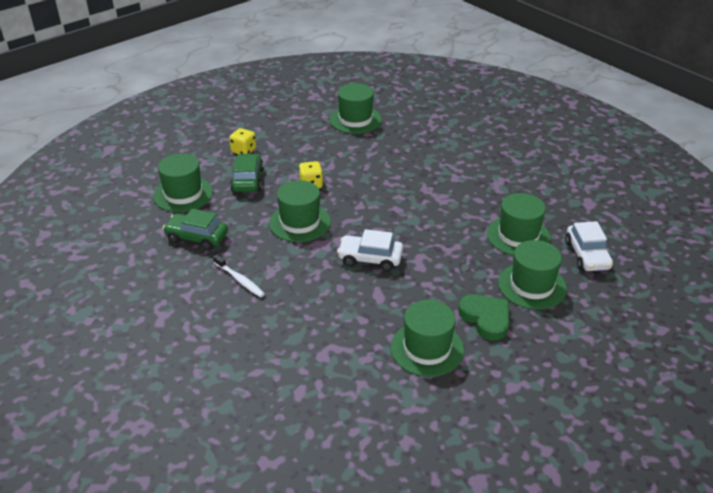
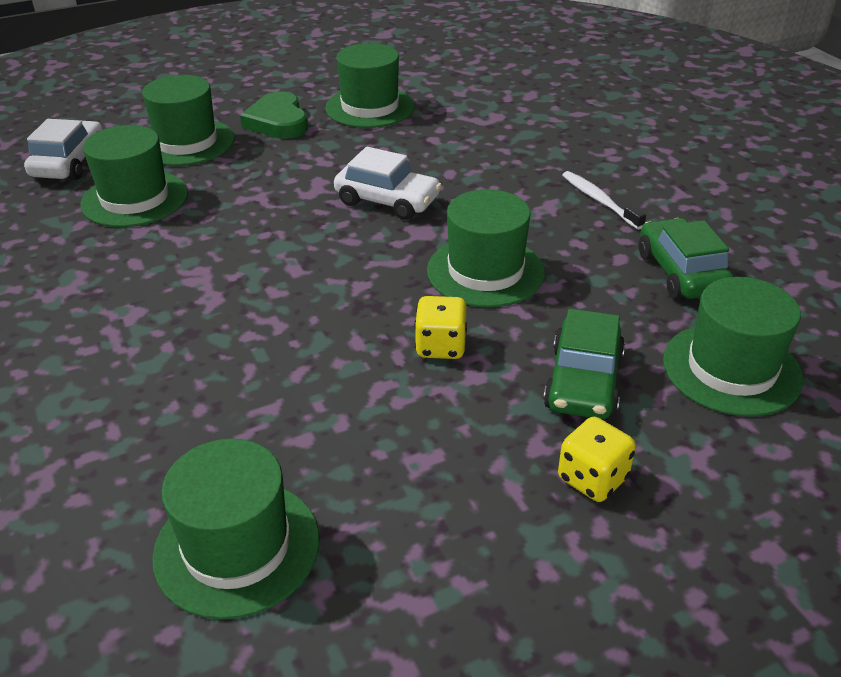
camera: 165 degrees left, 0 degrees up
green car [163,209,228,250] -> green car turned 135 degrees counterclockwise [639,218,734,299]

